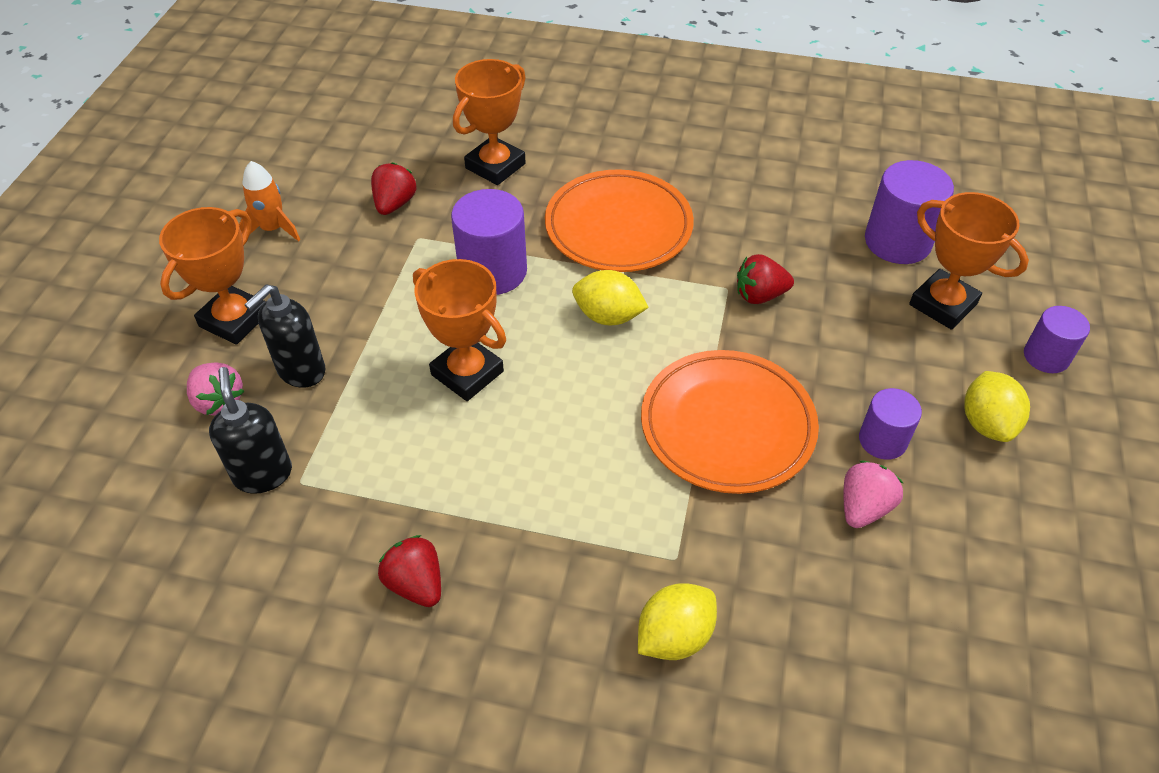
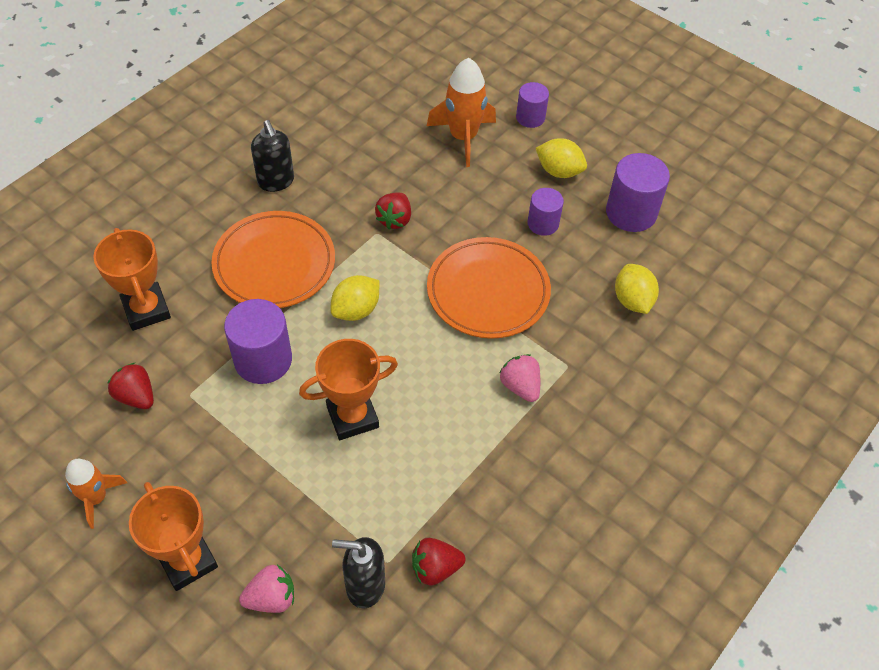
camera: 65 degrees left, 5 degrees up
black soap dispenser [244,284,326,388] -> black soap dispenser moved to [251,120,294,192]
red strawberry [378,535,441,607] -> red strawberry moved to [412,538,465,586]
yellow lemon [638,583,717,660] -> yellow lemon moved to [615,264,659,314]
pink strawberry [843,461,903,528] -> pink strawberry moved to [500,354,540,402]
purple cylinder [865,160,954,264] -> purple cylinder moved to [606,153,670,232]
orange trophy [909,192,1029,330] -> orange rocket [427,58,496,167]

